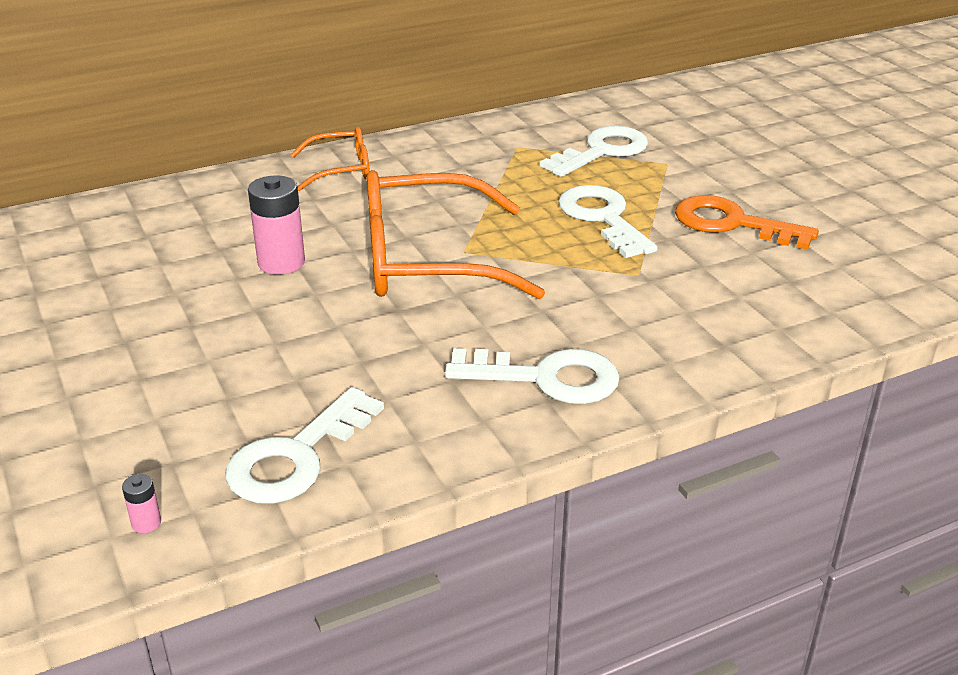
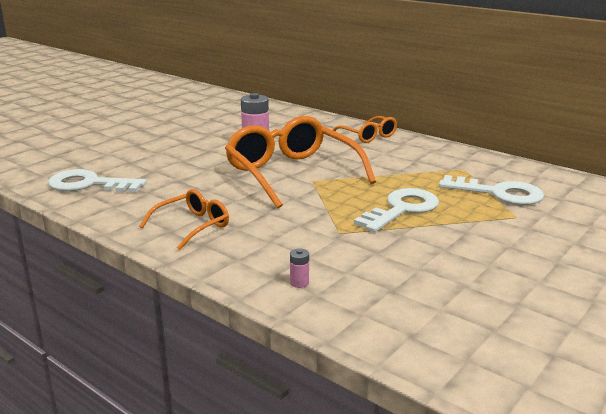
camera: 65 degrees right, 10 degrees down
pink battery [122,474,161,533] -> pink battery moved to [290,248,309,288]
white key [445,348,620,404] -> orange glasses [139,189,229,251]
orange key [675,195,819,250] -> none

